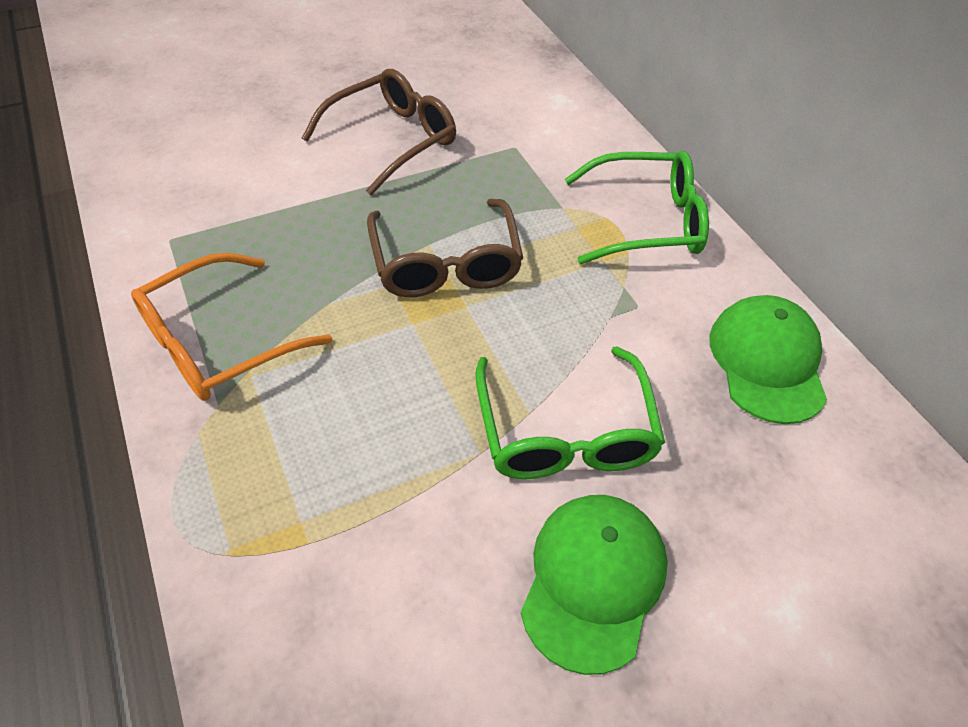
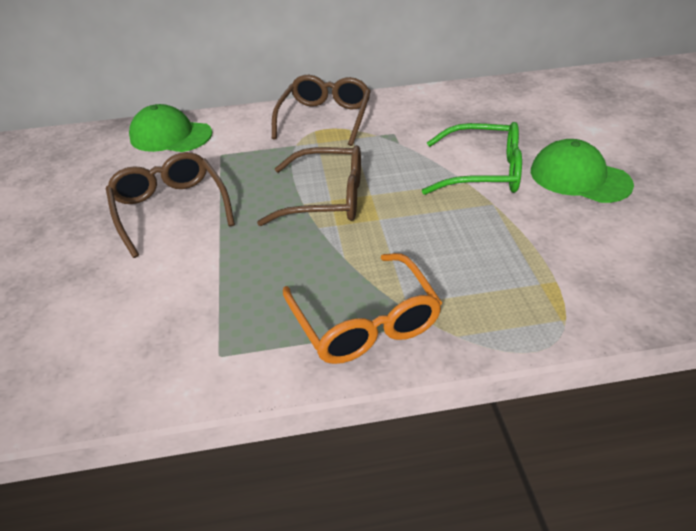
camera: 70 degrees left, 10 degrees down
green glasses [565,151,709,264] -> brown glasses [272,75,371,146]
green cap [709,295,827,424] -> green cap moved to [129,104,212,152]

